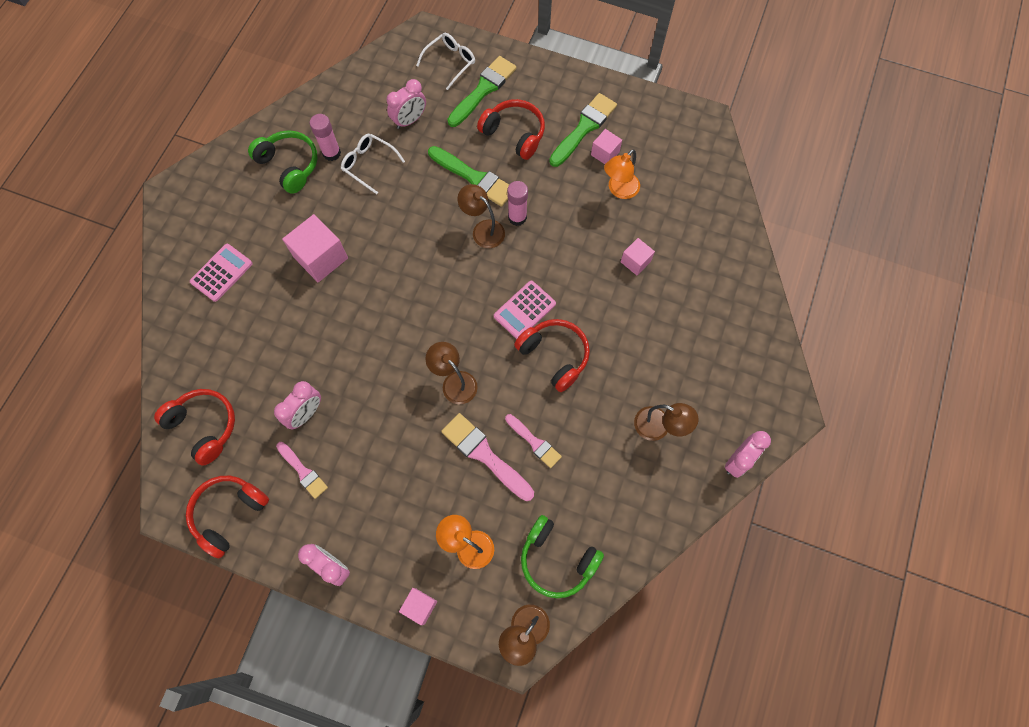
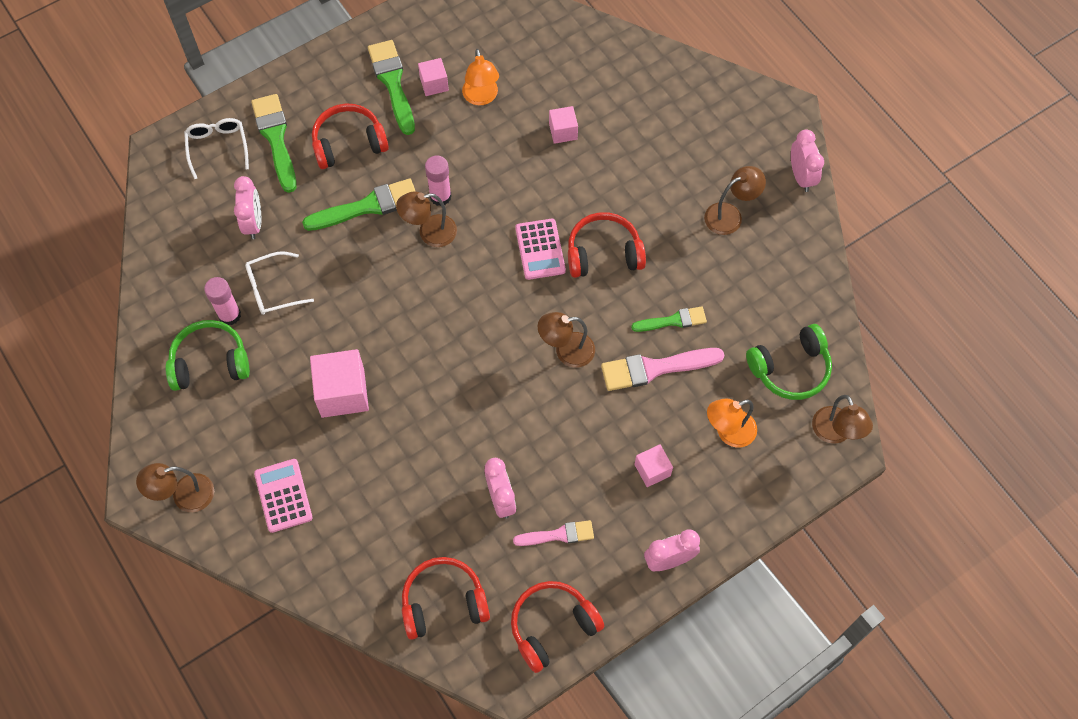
camera: 55 degrees left, 5 degrees down
red headphones [186,476,269,558] -> red headphones turned 75 degrees clockwise [511,581,605,673]
pink cube [399,588,437,625] -> pink cube moved to [634,444,673,487]
pink brush [505,414,562,468] -> green brush [631,306,707,332]
none -> brown lamp [136,463,214,512]

